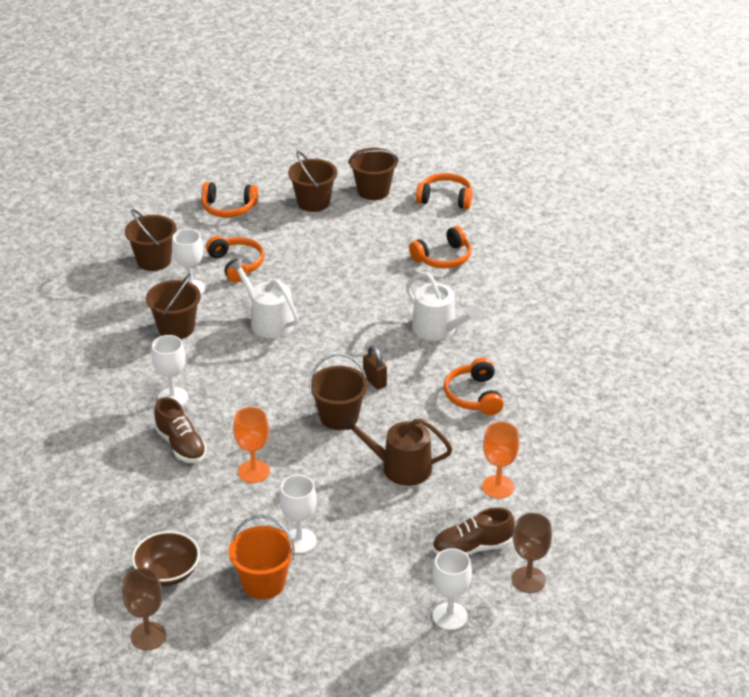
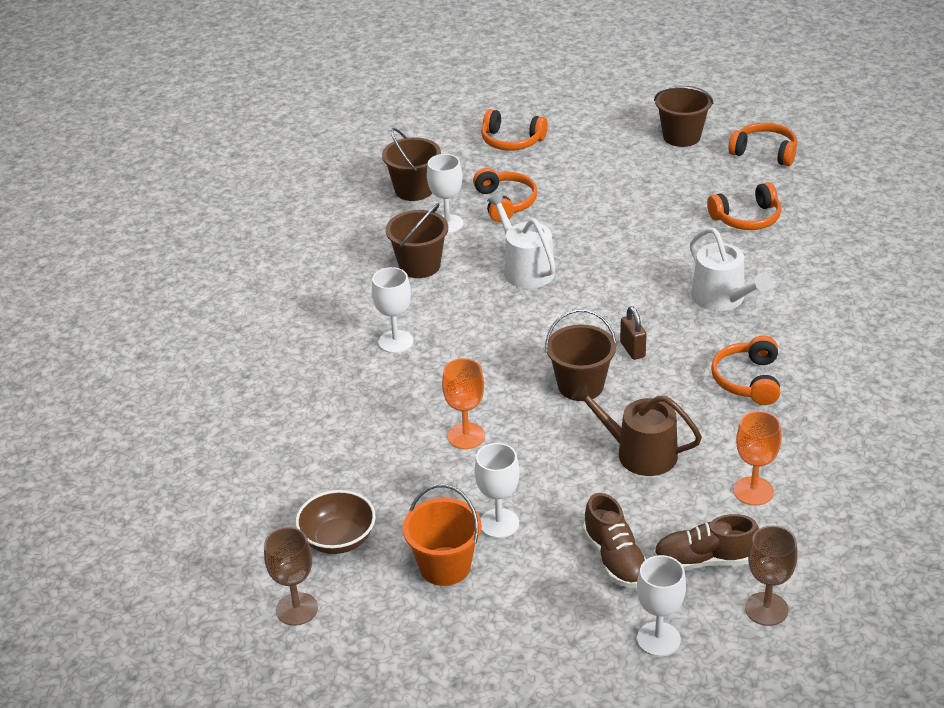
camera: 15 degrees right, 0 degrees up
brown shoe [154,397,207,463] -> brown shoe moved to [583,493,646,588]
brown bucket [288,151,337,212] -> none

